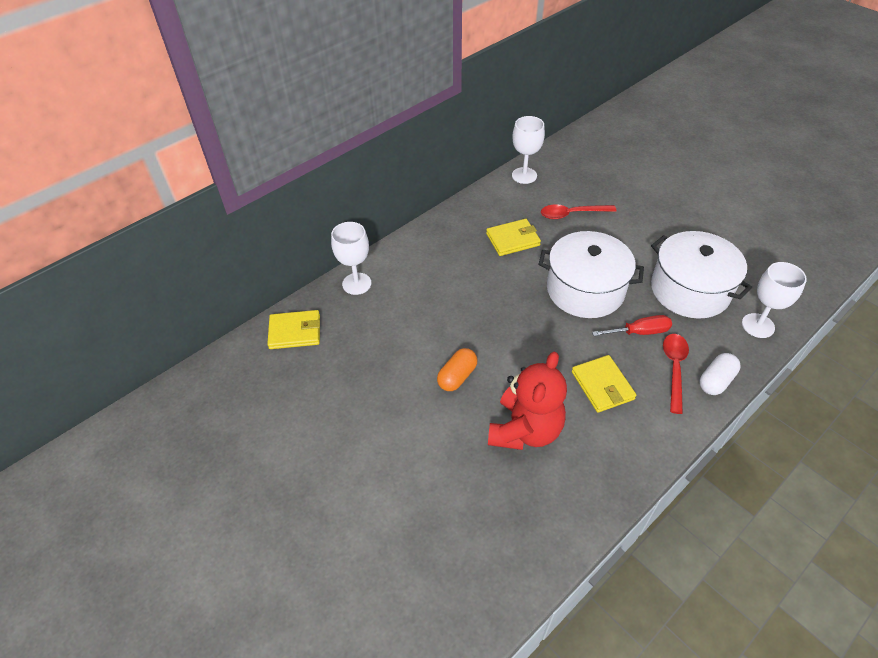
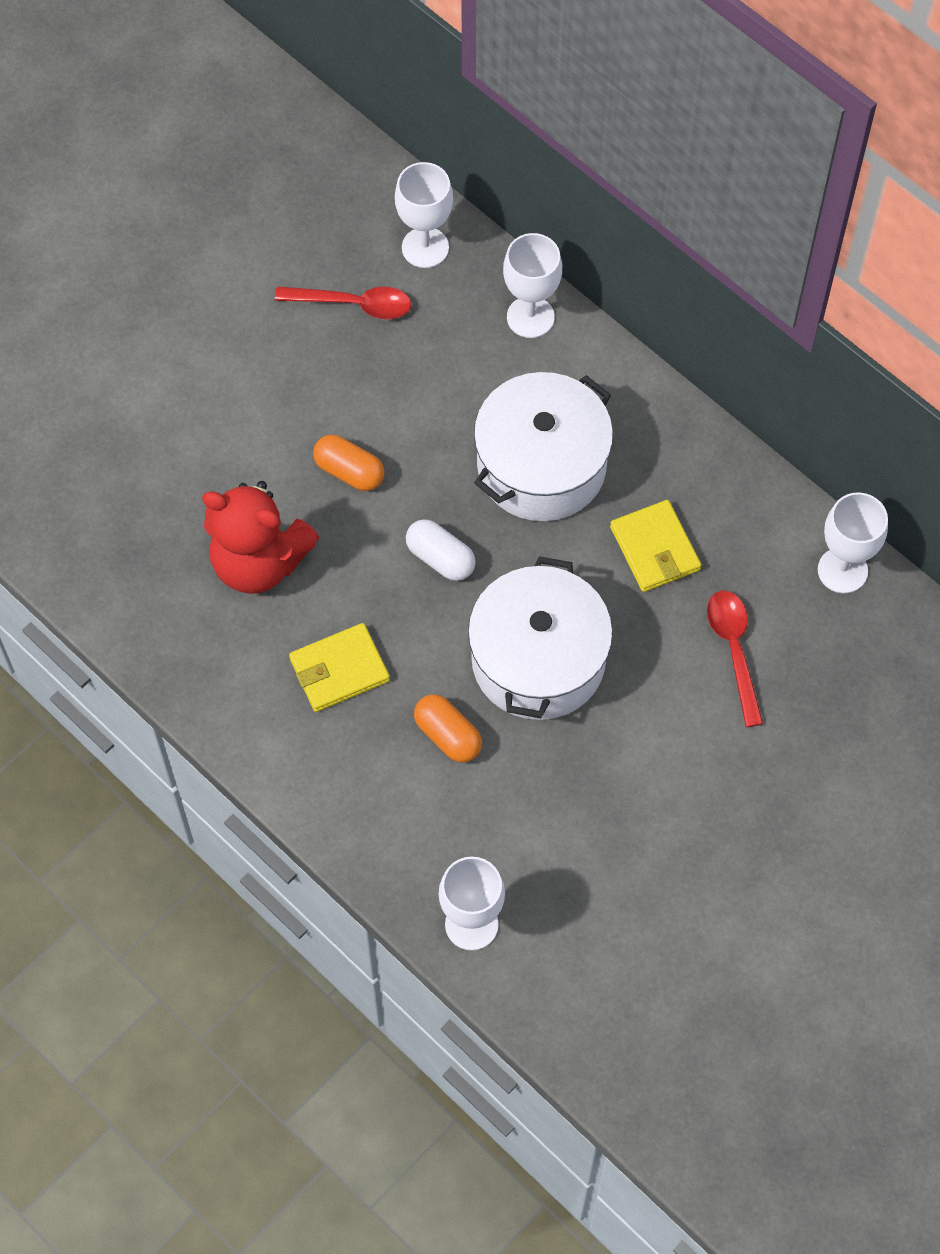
camera: 85 degrees right, 15 degrees up
yellow wallet [267,310,320,349] -> white goblet [395,162,453,268]
red screwdriver [592,315,672,336] -> orange capsule [414,694,482,762]
white pot [651,231,752,319] -> white pot moved to [474,372,613,521]
red spoon [663,334,689,414] -> red spoon moved to [275,286,411,319]
white capsule [700,353,741,395] -> white capsule moved to [406,519,476,581]

